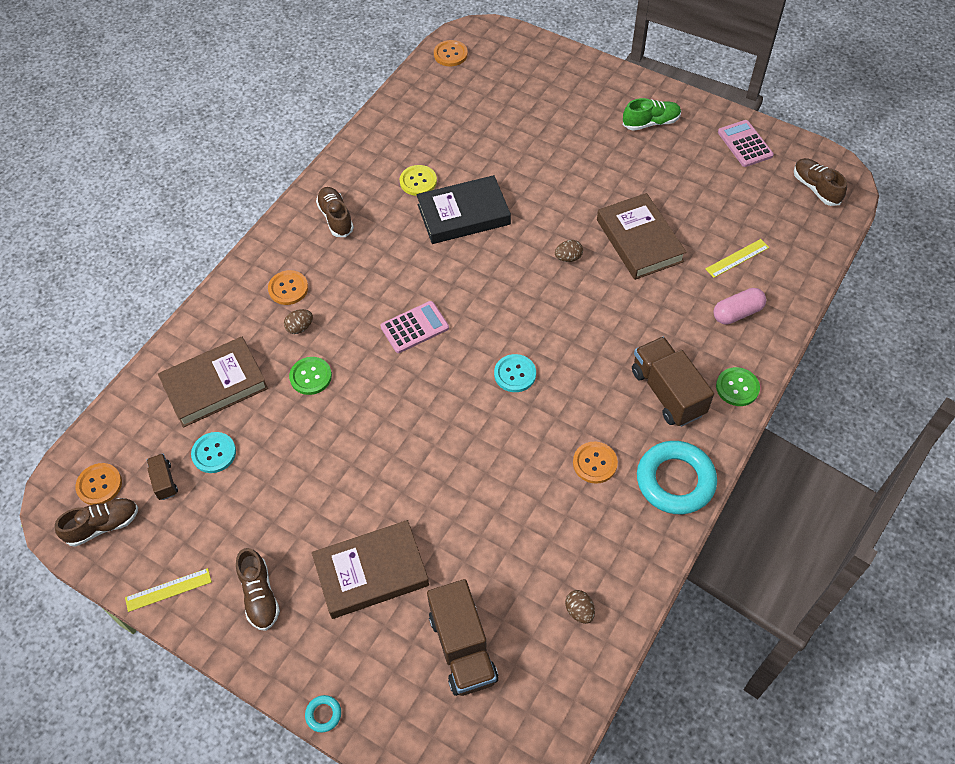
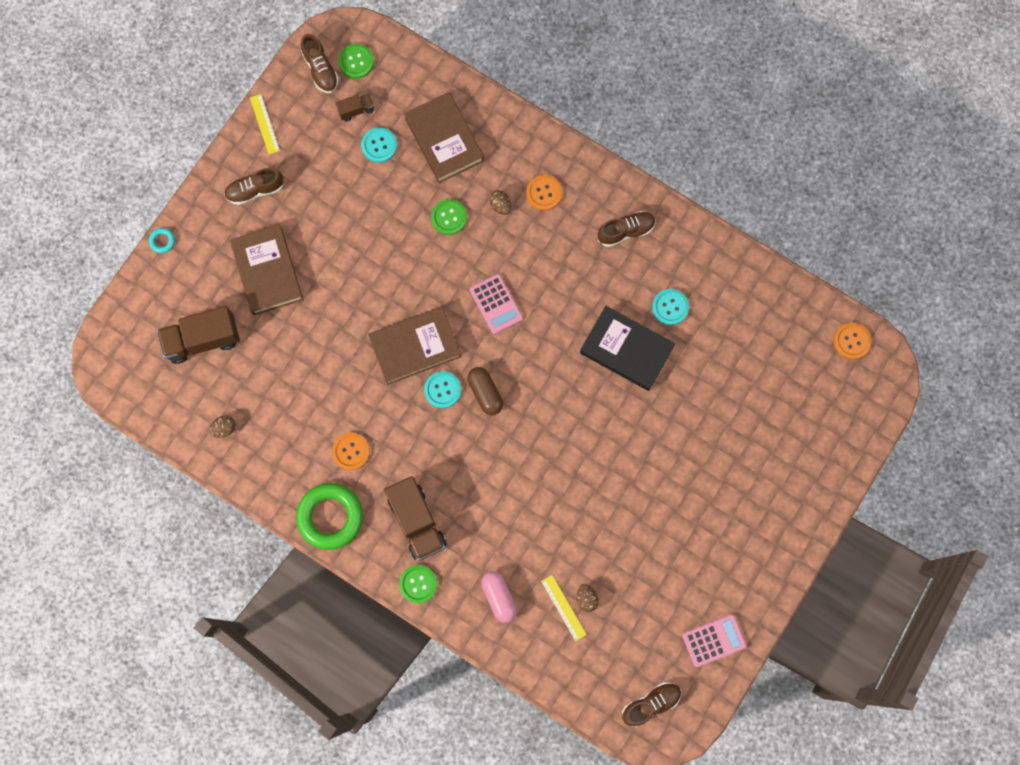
camera: 90 degrees right, 20 degrees up
orange button [75,463,122,505] -> green button [338,44,374,79]
yellow button [400,165,437,196] -> turquoise button [652,289,689,325]
black book [417,175,511,244] -> black book turned 45 degrees counterclockwise [580,306,675,391]
brown egg [555,240,583,262] -> brown egg moved to [577,584,599,612]
brown book [597,193,686,280] -> brown book moved to [368,307,461,385]
green shoe [623,98,681,131] -> none
brown truck [632,337,714,427] -> brown truck turned 90 degrees clockwise [384,476,447,561]
turquoise ring [637,441,717,514] -> green ring [296,483,363,550]
none -> brown capsule [467,367,503,415]

